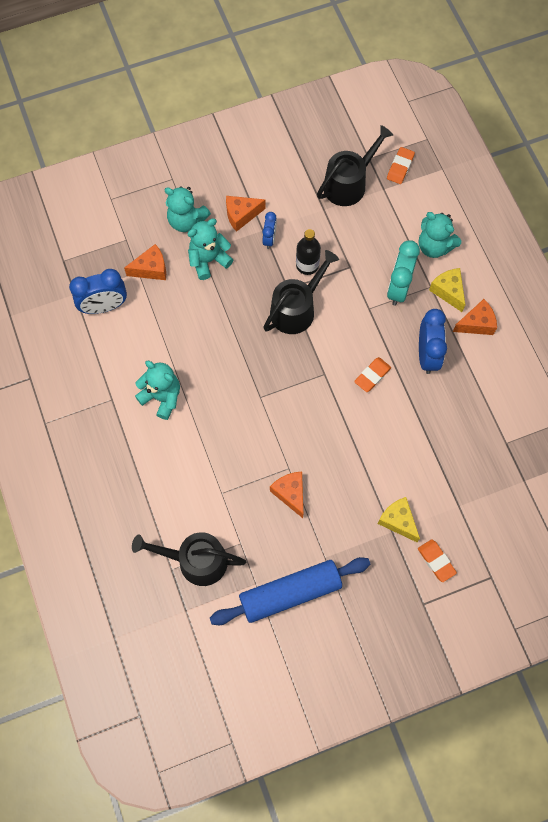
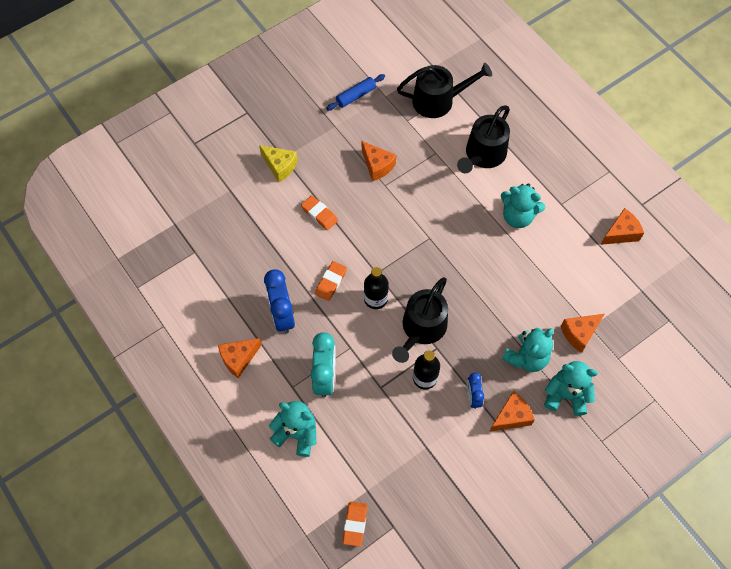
camera: 165 degrees right, 5 degrees down
blue clock [69,269,127,314] -> none
blue rolling pin [210,557,371,625] -> blue rolling pin [326,74,385,111], size x0.51
black watering can [317,125,393,206] -> black watering can moved to [457,105,510,174]
orange eraser [418,539,457,582] -> orange eraser moved to [301,195,338,230]
yellow cheese [429,268,465,312] -> none
none -> black bottle [364,267,389,309]
none -> orange cheese [601,208,644,245]

